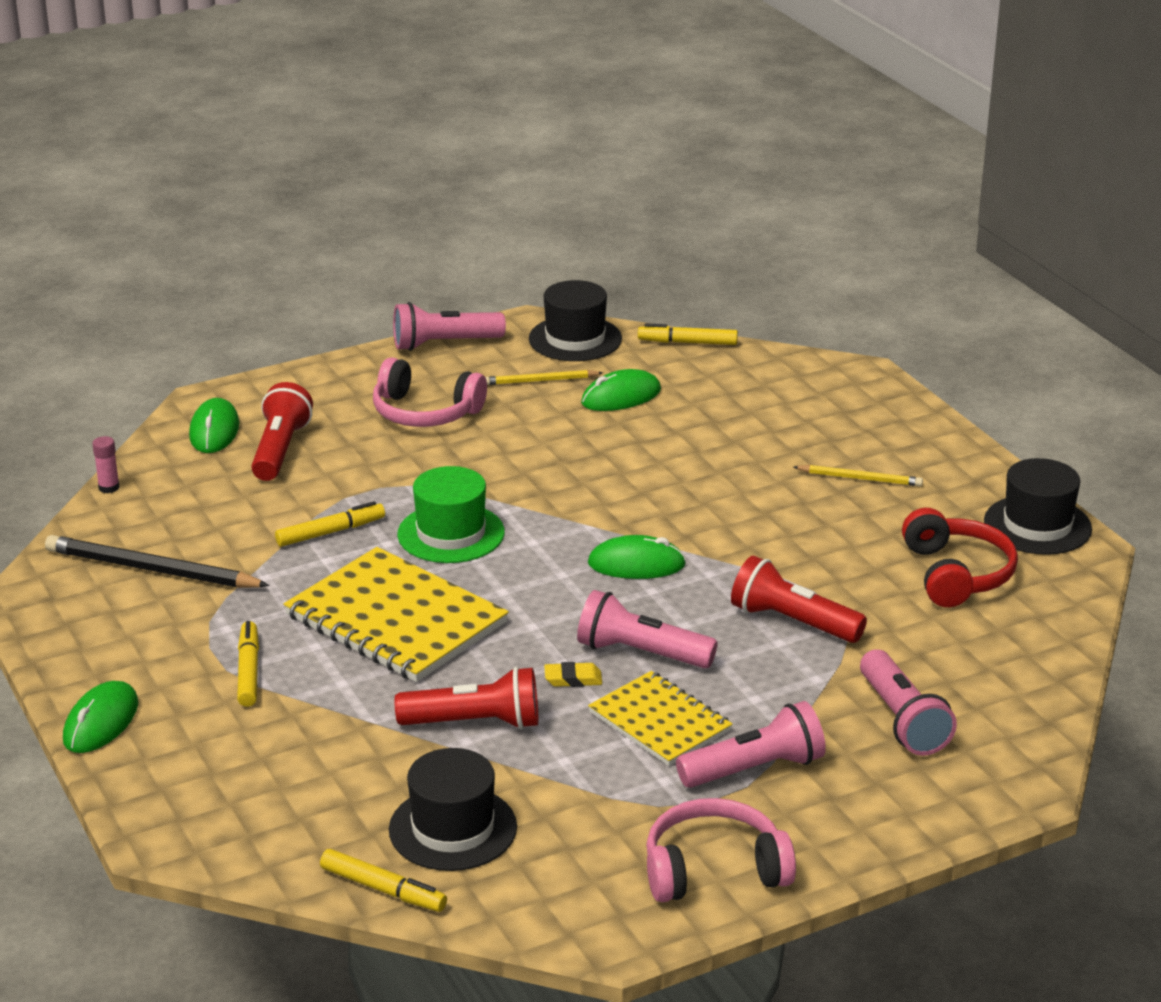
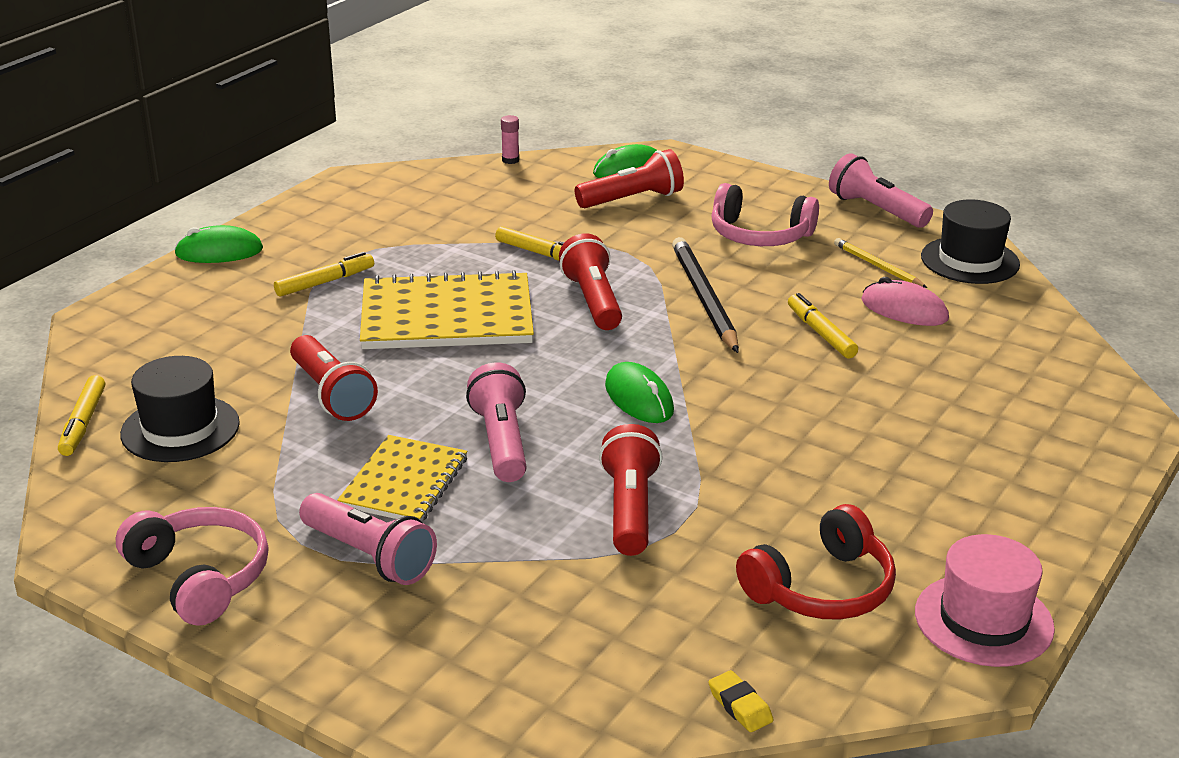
camera: 60 degrees right, 0 degrees up
black pencil [45,535,270,588] -> black pencil moved to [672,237,739,353]
yellow notebook [283,547,509,682] -> yellow notebook turned 75 degrees clockwise [360,270,534,349]
pink headphones [373,357,487,427] -> pink headphones turned 60 degrees counterclockwise [711,183,819,246]
green hat [397,466,505,563] -> red flashlight [559,233,622,330]
yellow eraser [544,662,602,687] -> yellow eraser moved to [708,670,773,732]
green mouse [581,369,661,411] -> pink mouse [861,277,949,326]
yellow marker [638,323,738,345] -> yellow marker moved to [788,293,858,358]
yellow pencil [793,465,923,486] -> none
pink flashlight [860,649,957,756] -> none
black hat [984,458,1092,555] -> pink hat [915,534,1055,667]

